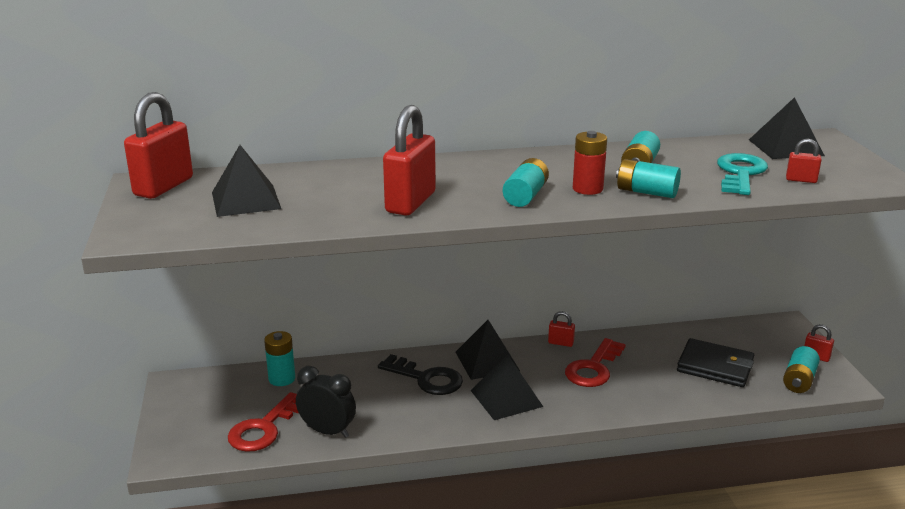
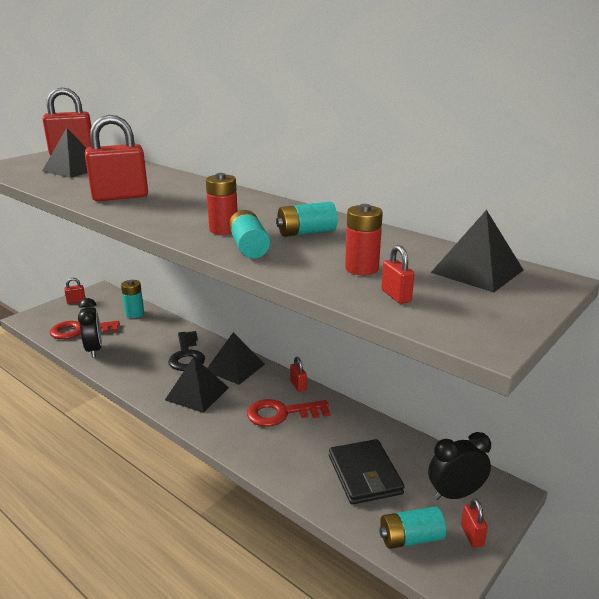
camera: 50 degrees right, 0 degrees up
turquoise battery [503,158,549,207] -> none
turquoise key [717,153,768,195] -> red battery [345,204,383,275]
none -> red padlock [64,278,85,304]
none -> black clock [428,432,491,500]

